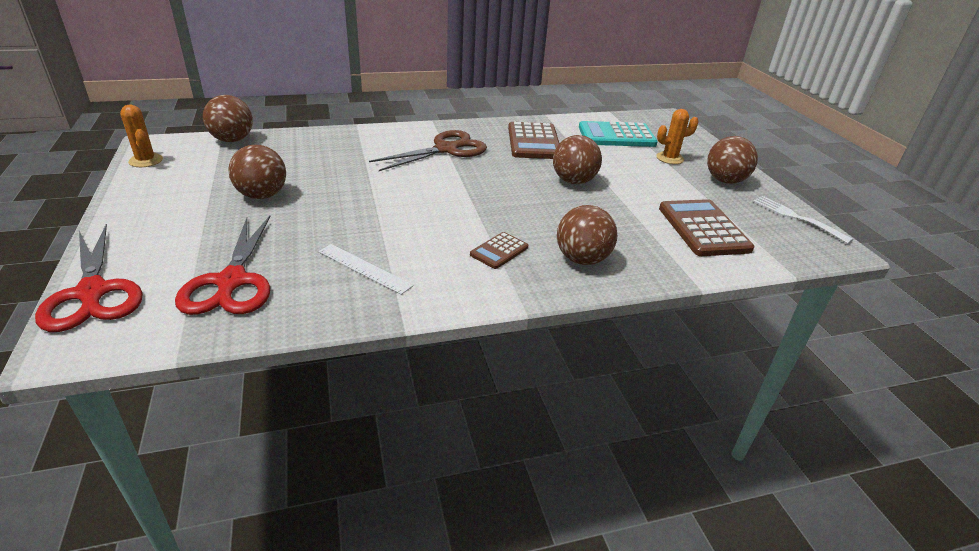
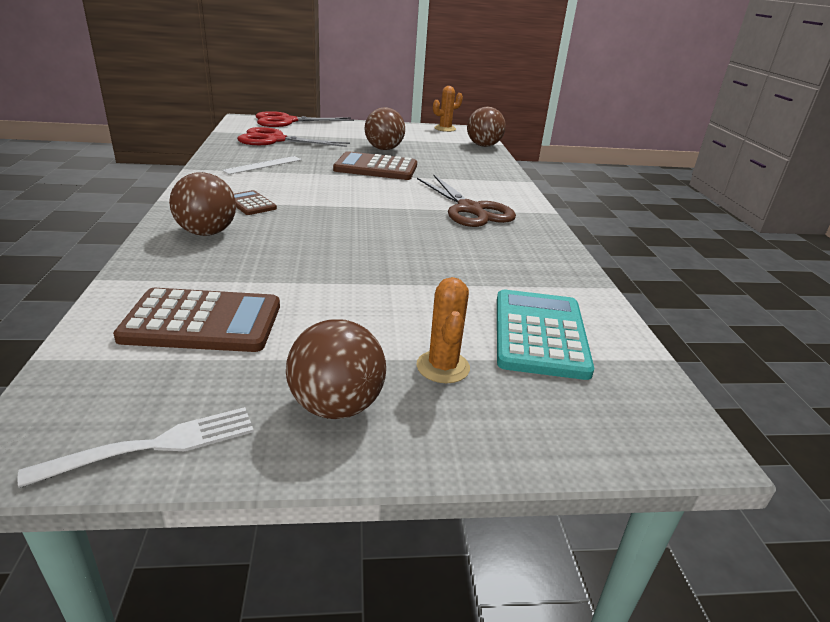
camera: 100 degrees right, 5 degrees down
brown calculator [508,122,559,159] -> brown calculator moved to [333,151,417,180]
brown ball [553,135,602,184] -> none

